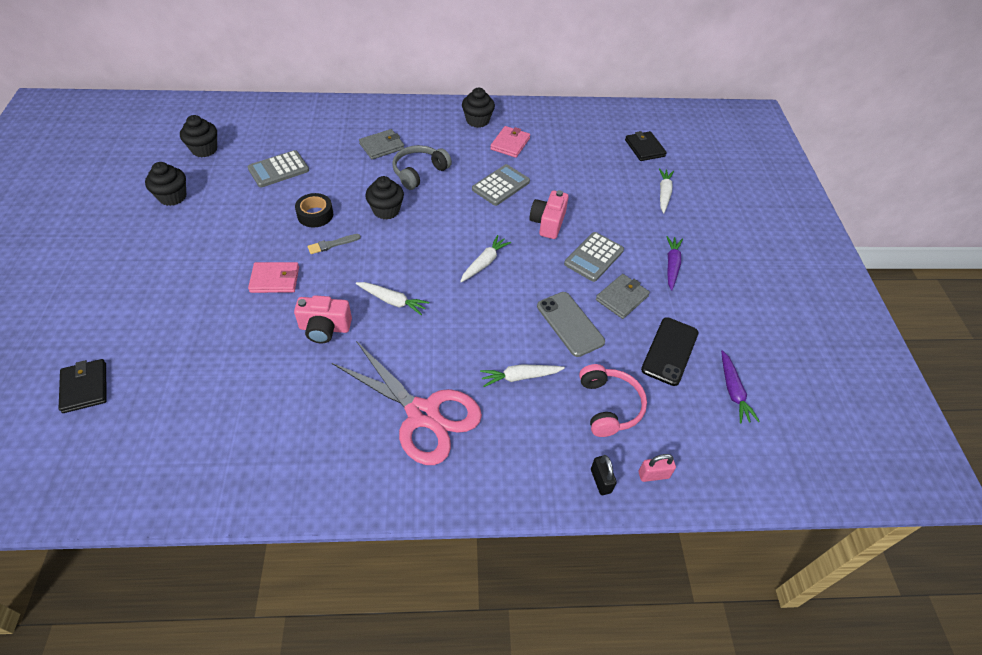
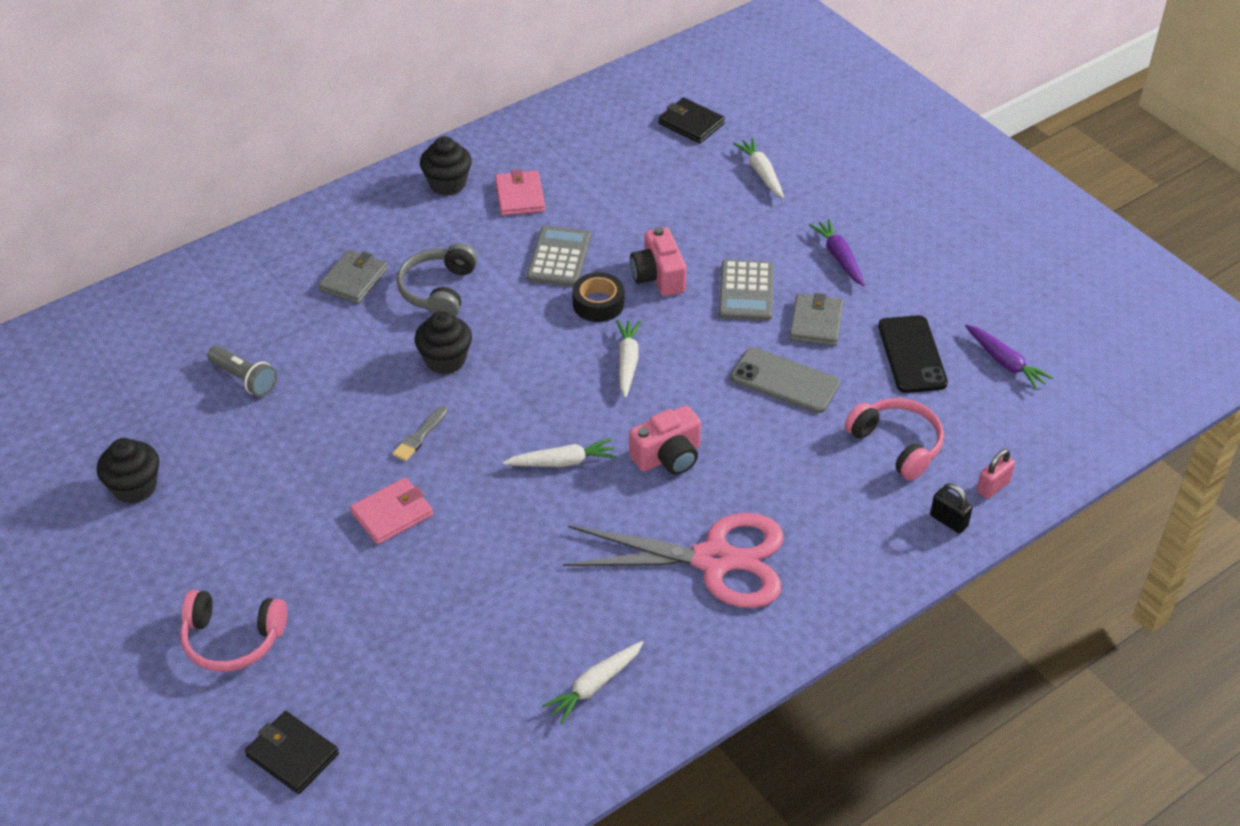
camera: 30 degrees left, 5 degrees down
black cupcake [180,115,217,158] -> none
grey calculator [247,150,309,188] -> grey flashlight [207,345,277,397]
pink camera [294,295,352,343] -> pink camera moved to [629,405,701,475]
black tape [295,193,333,228] -> black tape moved to [572,272,624,322]
white carrot [480,364,565,387] -> white carrot moved to [542,641,644,724]
none -> pink headphones [180,590,287,672]

